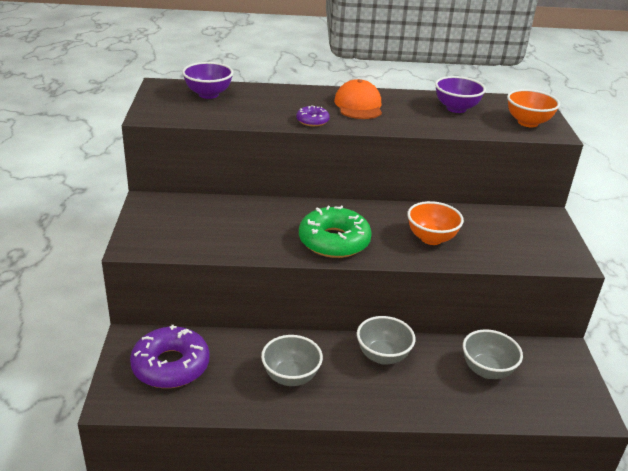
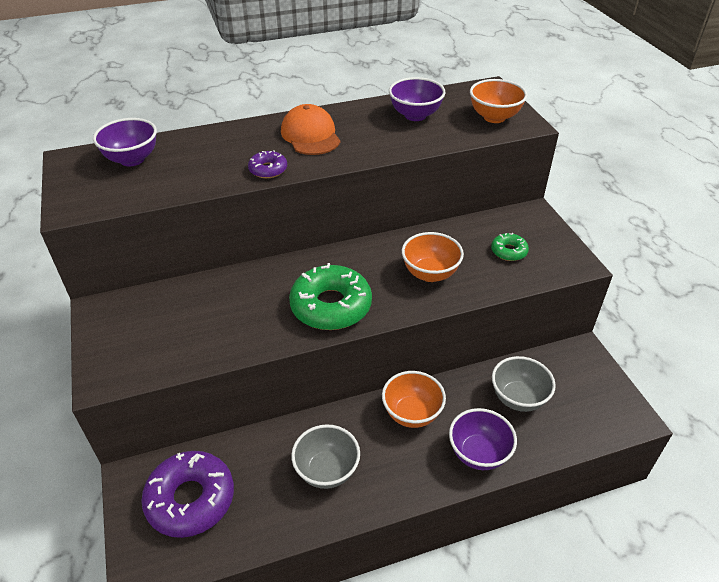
camera: 15 degrees left, 10 degrees up
grey bowl [357,316,416,365] -> orange bowl [382,371,446,428]
none -> purple bowl [449,408,517,470]
none -> green donut [491,233,529,261]

